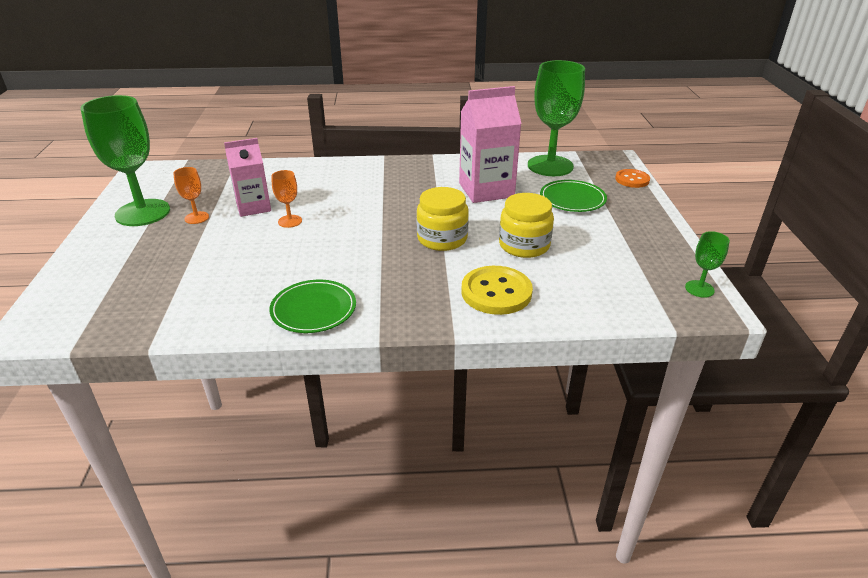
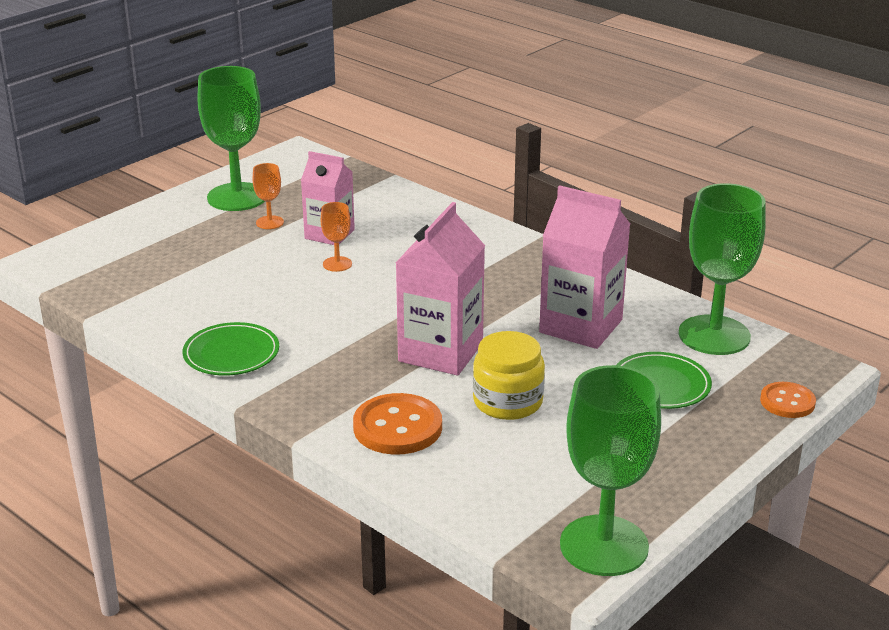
camera: 45 degrees right, 5 degrees down
yellow jar [417,187,469,251] -> pink carton [396,202,485,375]
yellow button [461,266,533,315] -> orange button [353,393,442,455]
green goblet [685,231,730,298] -> green goblet [560,365,661,576], size x2.23

